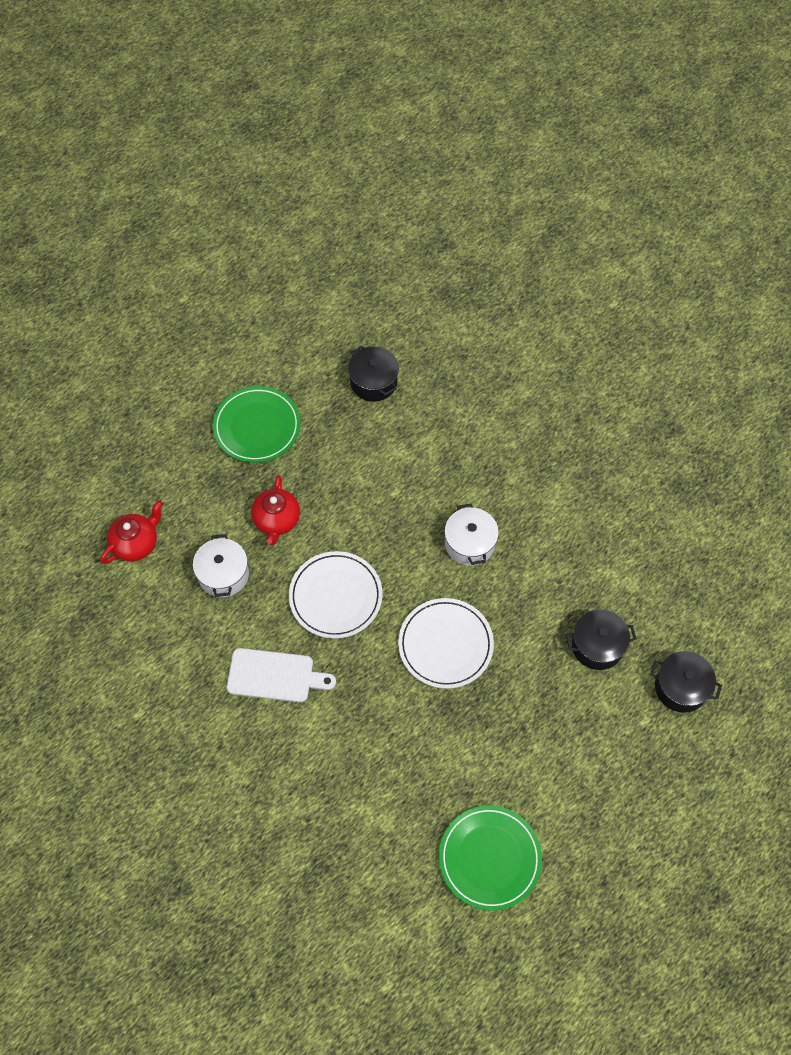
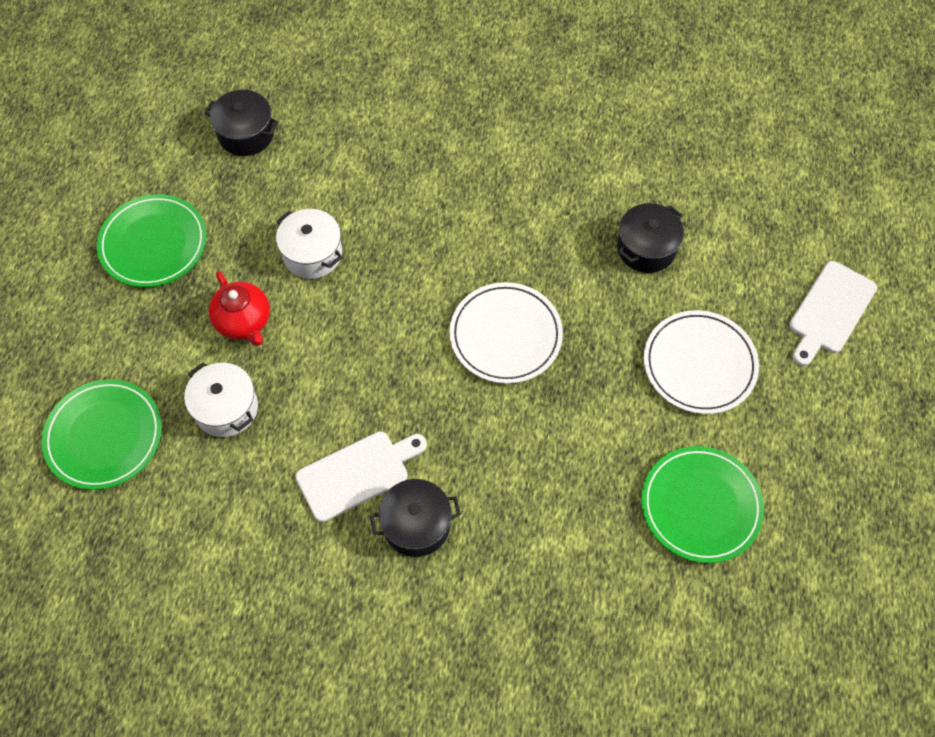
camera: 35 degrees left, 0 degrees up
red teapot [100,500,163,564] -> green plate [42,379,162,490]
white plate [289,551,383,639] -> white plate moved to [644,310,759,414]
white pot [444,504,499,566] -> white pot moved to [276,209,342,279]
black pot [651,651,722,713] -> black pot moved to [370,479,461,557]
none -> white cutting board [789,261,877,366]

